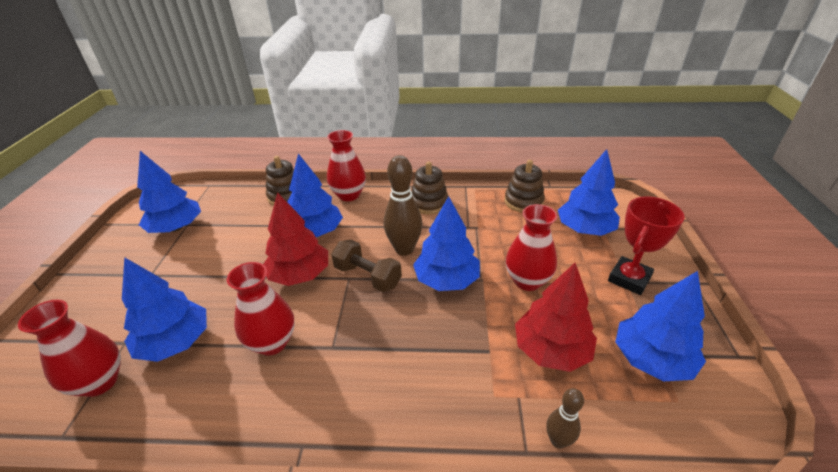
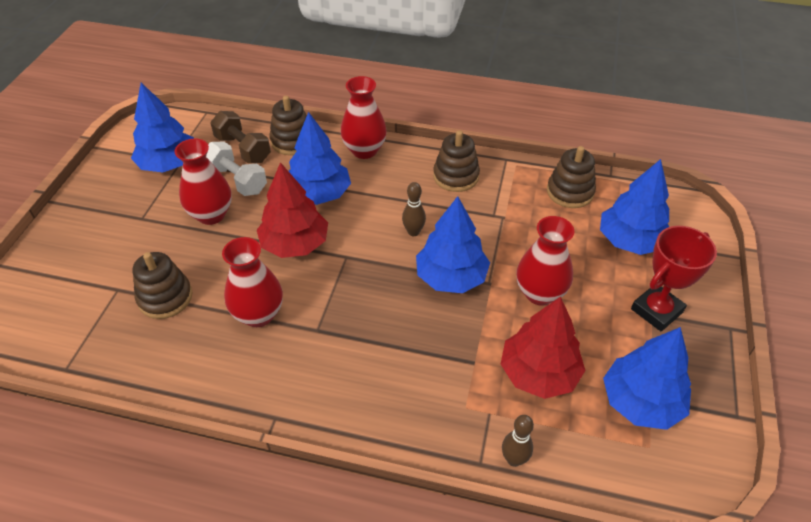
camera: 10 degrees right, 10 degrees up
red vase [18,300,121,397] -> red vase moved to [174,138,232,225]
blue tree [122,257,207,362] -> brown stacking toy [133,252,193,319]
brown dumbbell [331,240,402,292] -> brown dumbbell moved to [211,111,271,163]
brown bowling pin [384,155,423,256] -> brown bowling pin [402,182,426,236], size x0.55
none -> white dumbbell [206,142,267,196]

